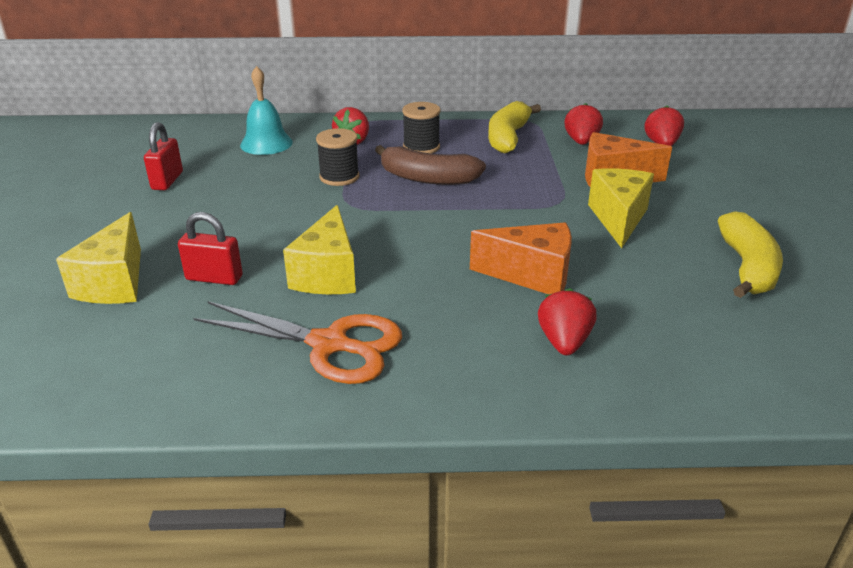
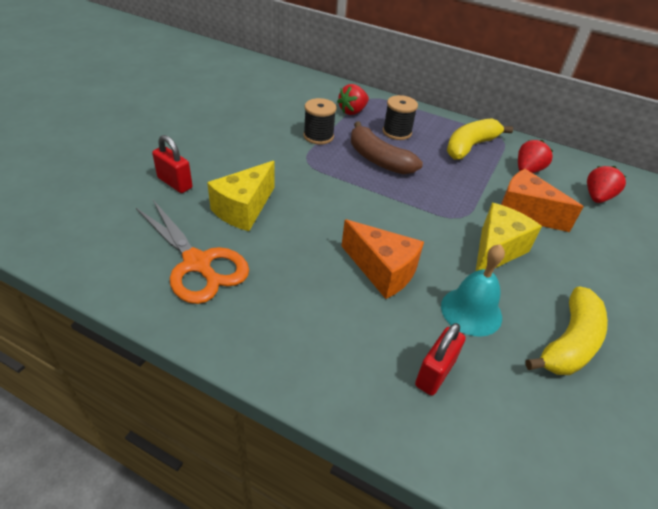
camera: 25 degrees right, 10 degrees up
yellow cheese [56,212,141,304] -> none
red padlock [144,122,183,190] -> red padlock moved to [415,323,466,396]
turquoise bell [240,66,293,155] -> turquoise bell moved to [441,244,505,337]
red strawberry [538,288,596,355] -> none

